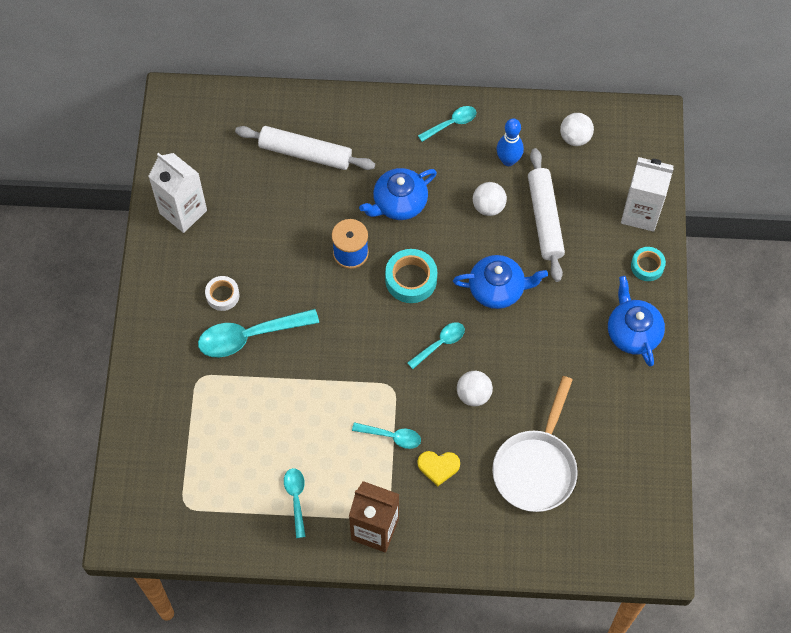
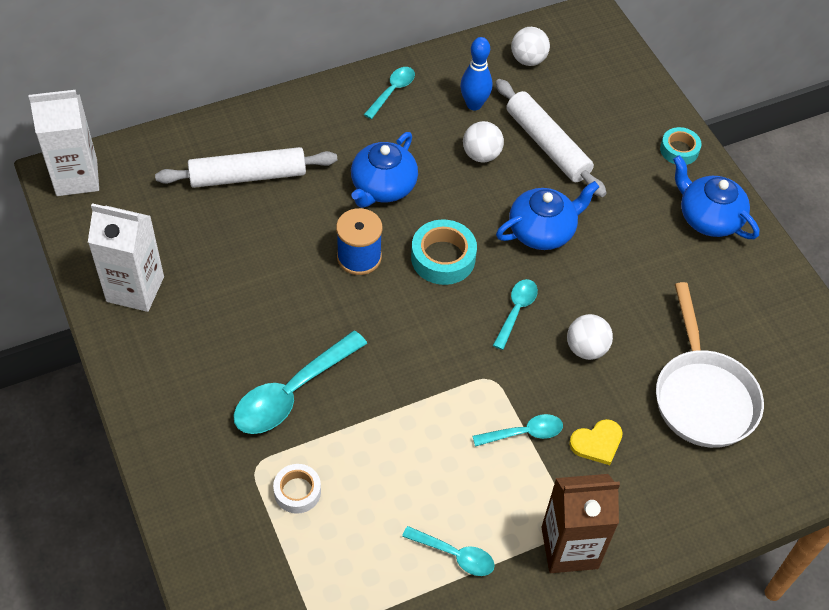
camera: 30 degrees left, 10 degrees down
white tape [205,276,239,311] -> white tape moved to [273,464,321,514]
turquoise spoon [284,468,306,538] -> turquoise spoon turned 150 degrees clockwise [402,526,495,576]
white carton [621,157,674,232] -> white carton moved to [28,90,99,196]

